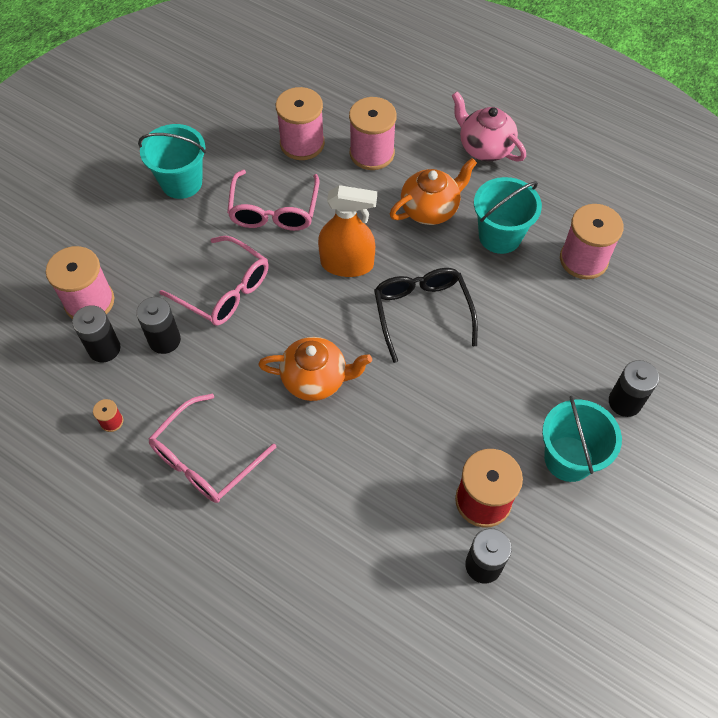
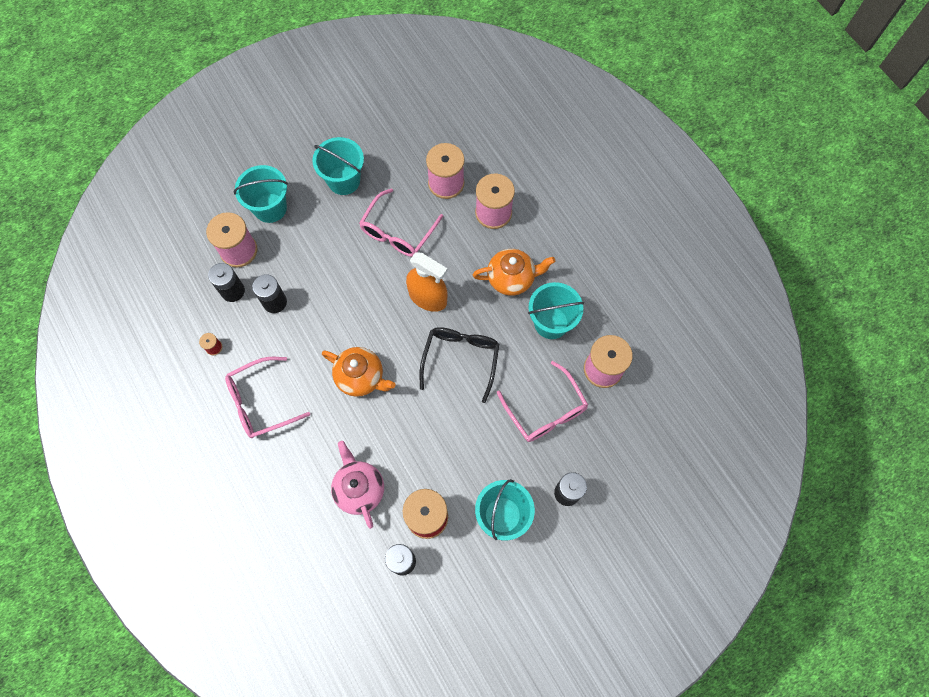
camera: 25 degrees right, 10 degrees up
pink glasses [159,236,269,326] -> pink glasses moved to [497,361,588,442]
pink teapot [452,91,526,162] -> pink teapot moved to [331,441,384,529]
none -> turquoise bucket [233,165,288,223]

